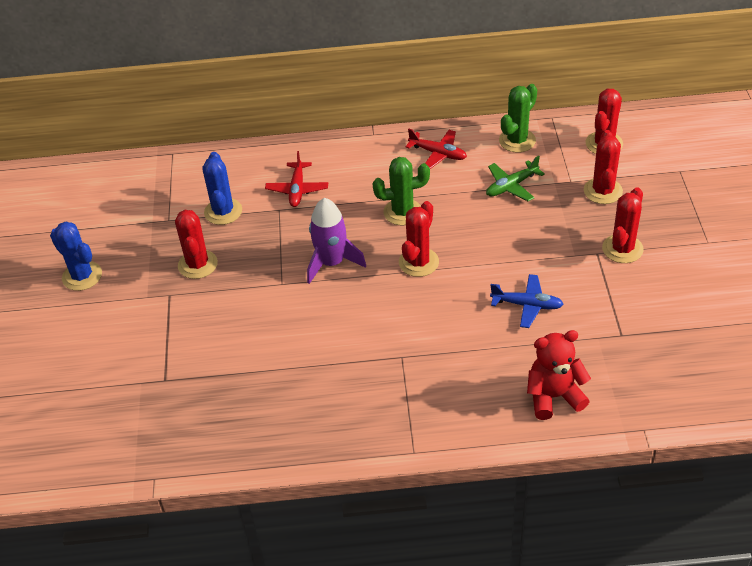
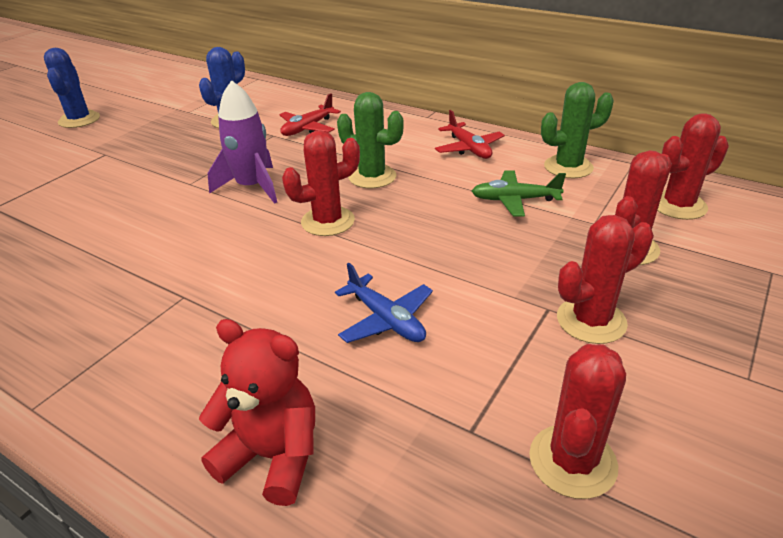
camera: 35 degrees right, 10 degrees down
red cactus [175,210,218,279] -> red cactus moved to [529,344,626,499]

